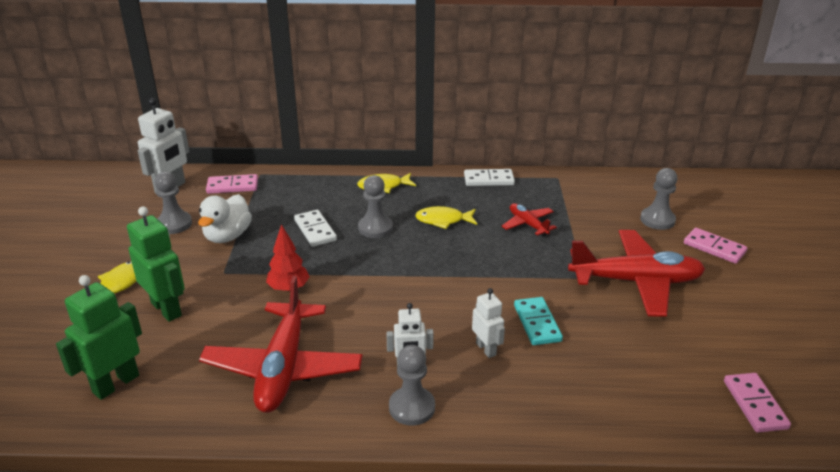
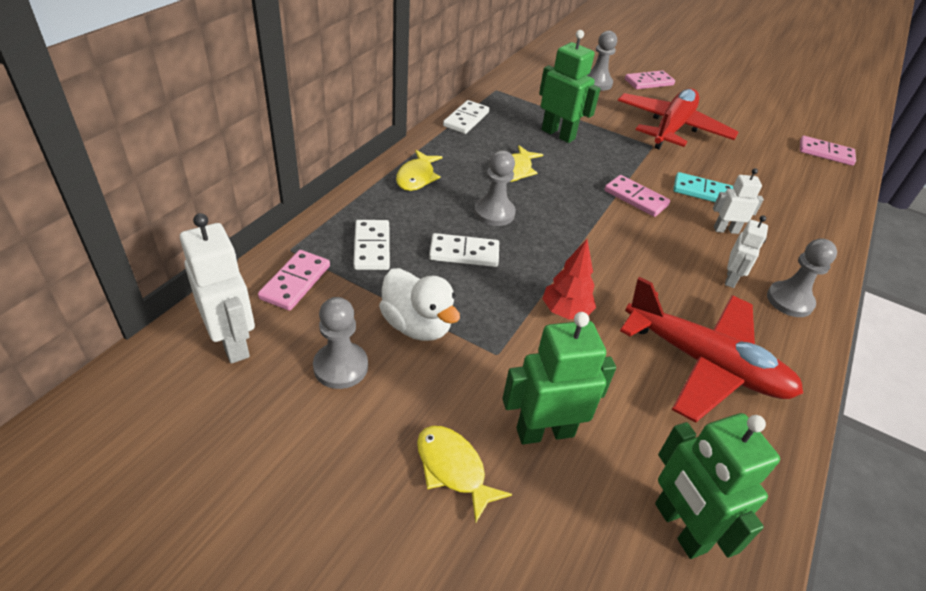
camera: 65 degrees left, 10 degrees up
red plane [502,203,557,237] -> green robot [539,30,601,143]
none -> white domino [353,220,390,270]
none -> pink domino [604,175,670,217]

